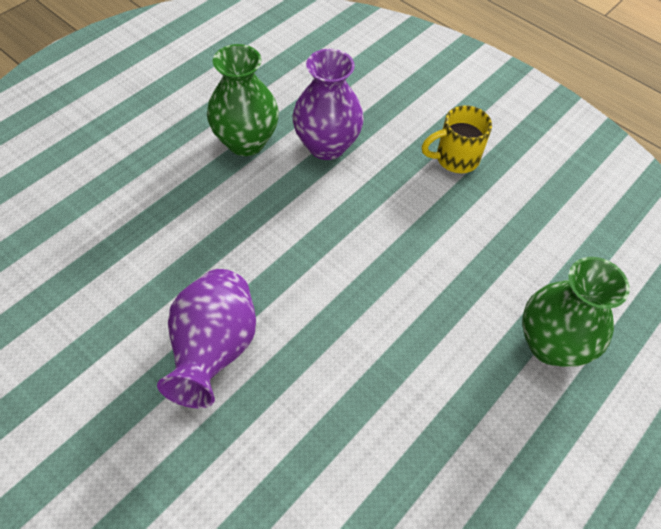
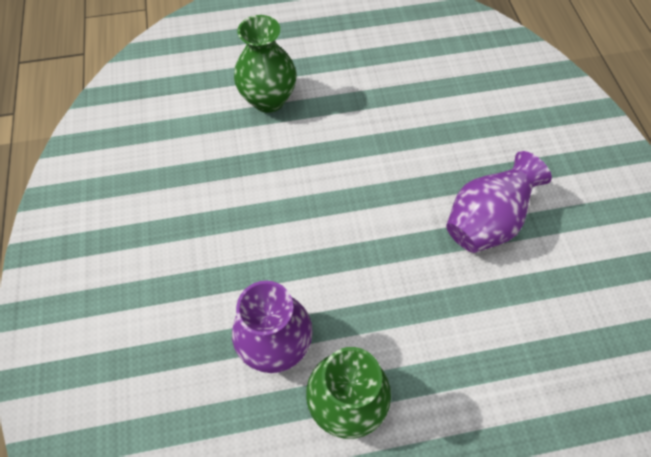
camera: 140 degrees left, 5 degrees up
yellow mug [422,105,492,173] -> none

